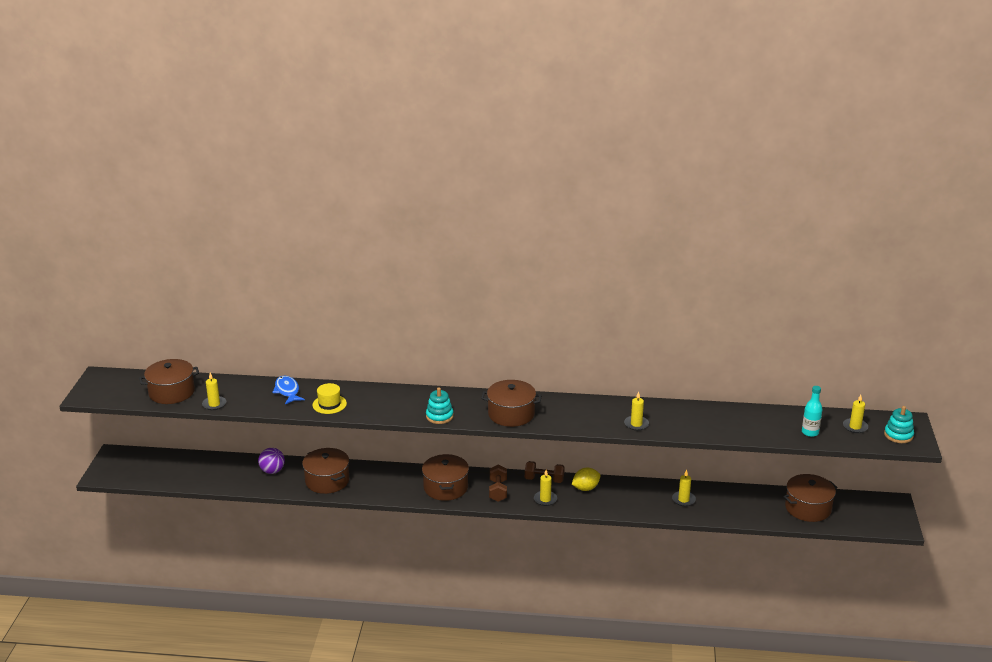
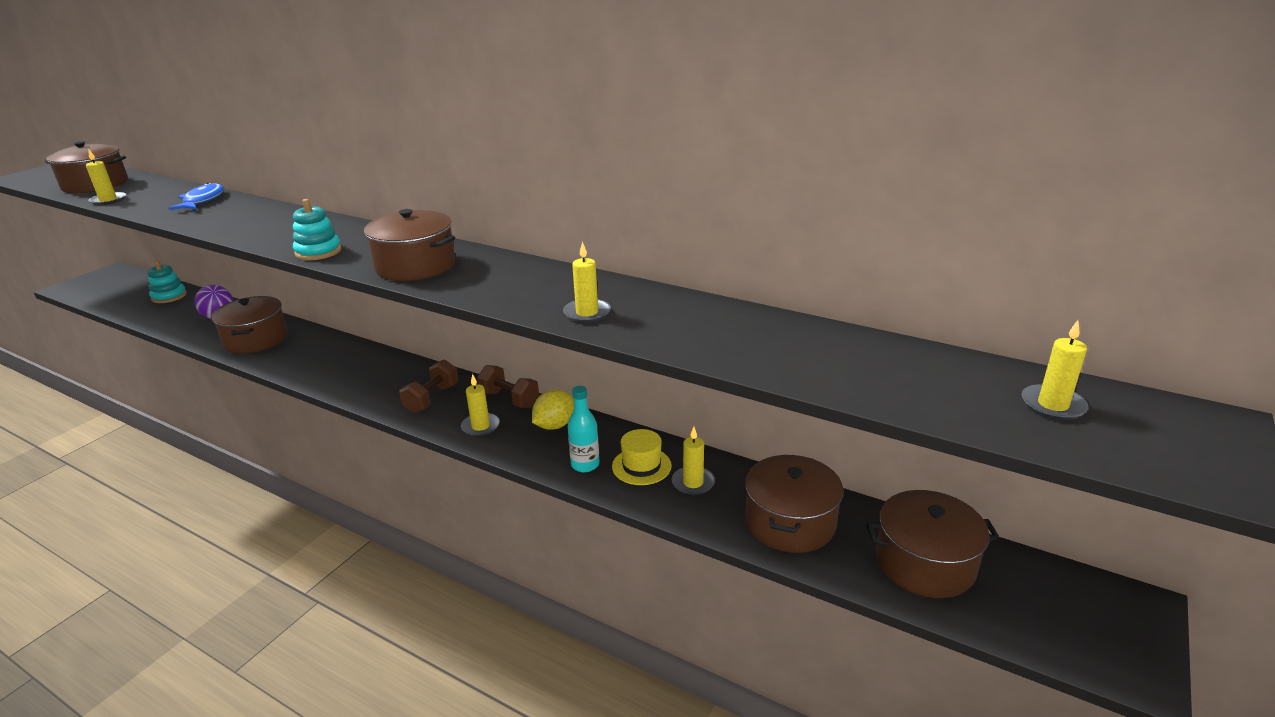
camera: 25 degrees right, 0 degrees up
yellow hat [312,383,347,414] -> yellow hat moved to [612,429,672,485]
brown pot [422,454,469,501] -> brown pot moved to [745,455,843,553]
yellow lemon [572,468,601,491] -> yellow lemon turned 45 degrees counterclockwise [532,390,574,430]
turquoise bottle [802,386,823,437] -> turquoise bottle moved to [567,386,599,472]
turquoise stacking toy [884,406,914,443] -> turquoise stacking toy moved to [147,260,187,303]

